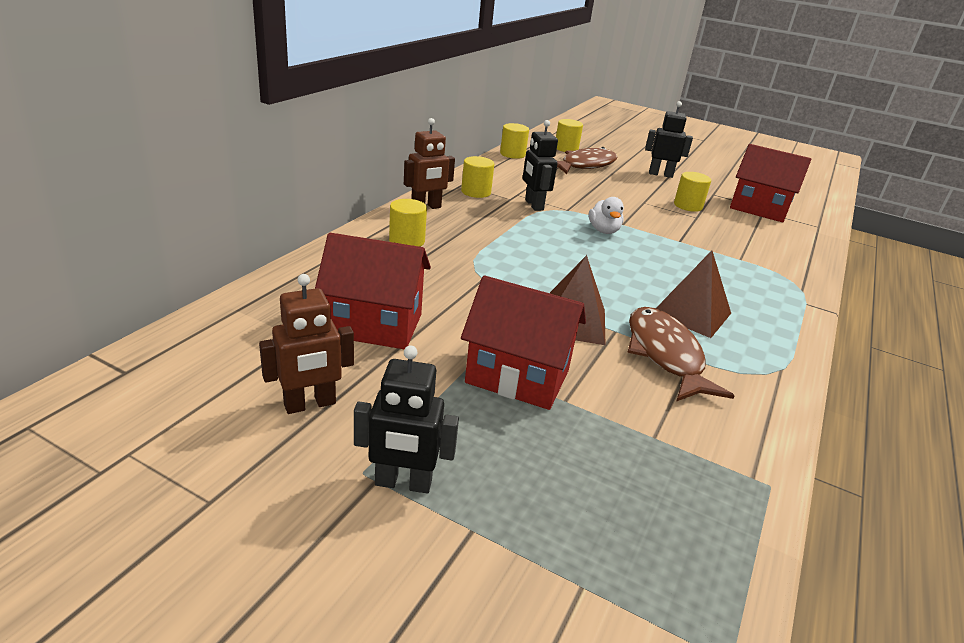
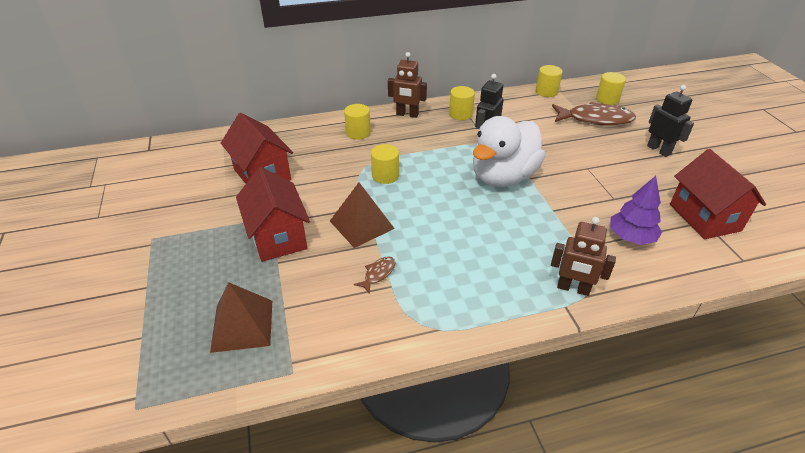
camera: 50 degrees right, 10 degrees up
brown robot [259,274,354,414] -> brown robot moved to [551,217,616,296]
black robot [354,345,459,493] -> none
white duck [589,197,624,234] -> white duck [473,116,545,187], size x2.23
brown fish [627,307,735,401] -> brown fish [354,256,396,294], size x0.46
brown pyramid [656,250,731,338] -> brown pyramid moved to [210,282,272,353]
yellow cylinder [674,172,711,212] -> yellow cylinder moved to [371,144,399,184]
none -> purple tree [610,176,662,245]

